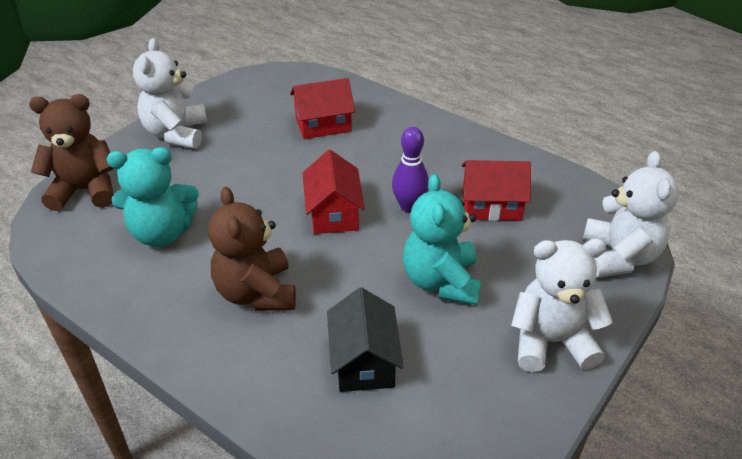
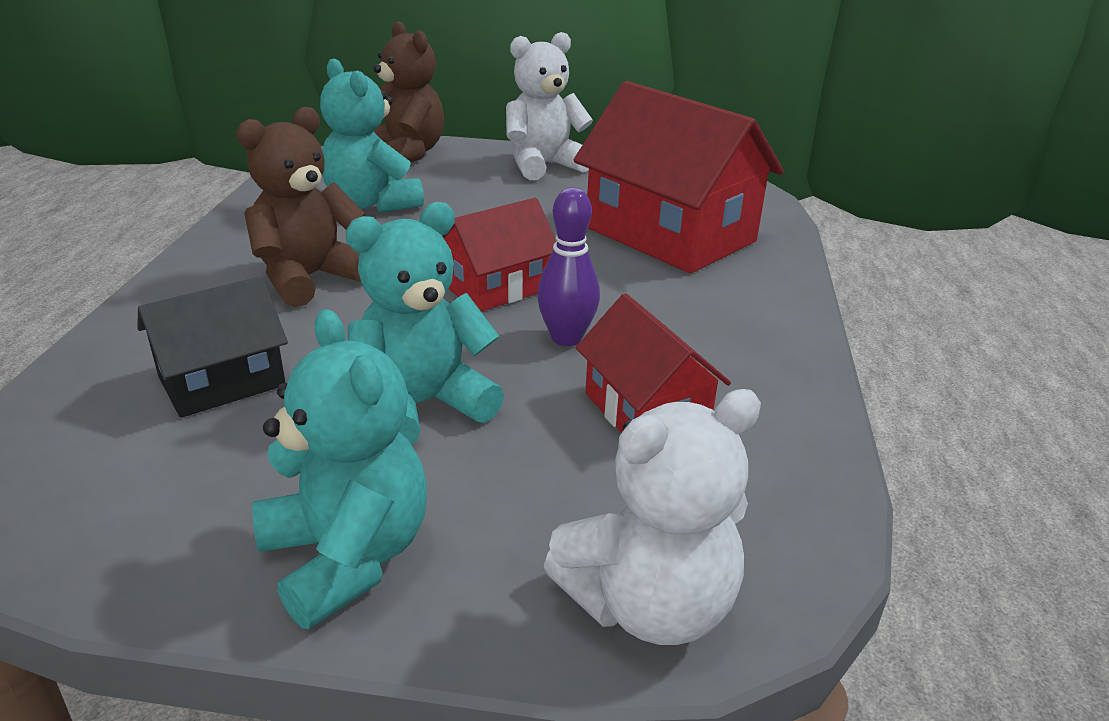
camera: 60 degrees right, 10 degrees down
red house [290,78,355,139] -> red house [574,81,784,273], size x1.80
white teddy bear [511,238,613,372] -> turquoise teddy bear [252,309,427,629]

